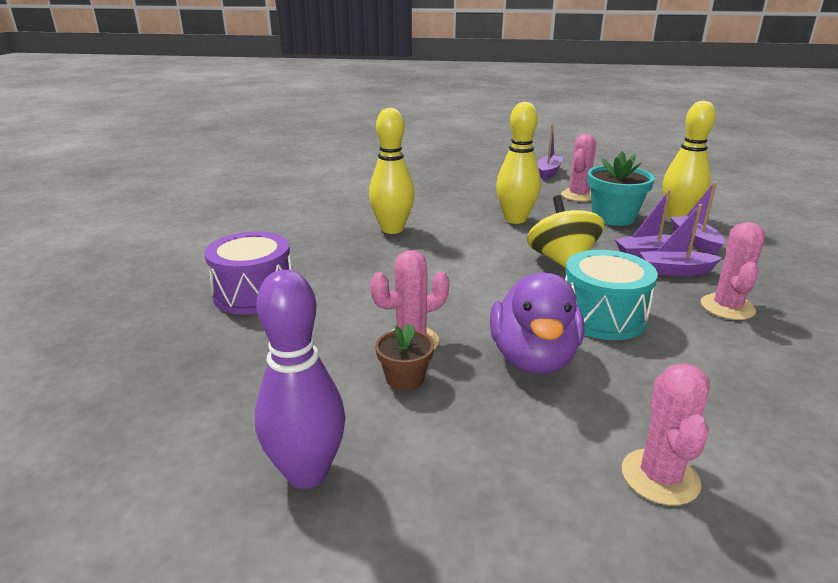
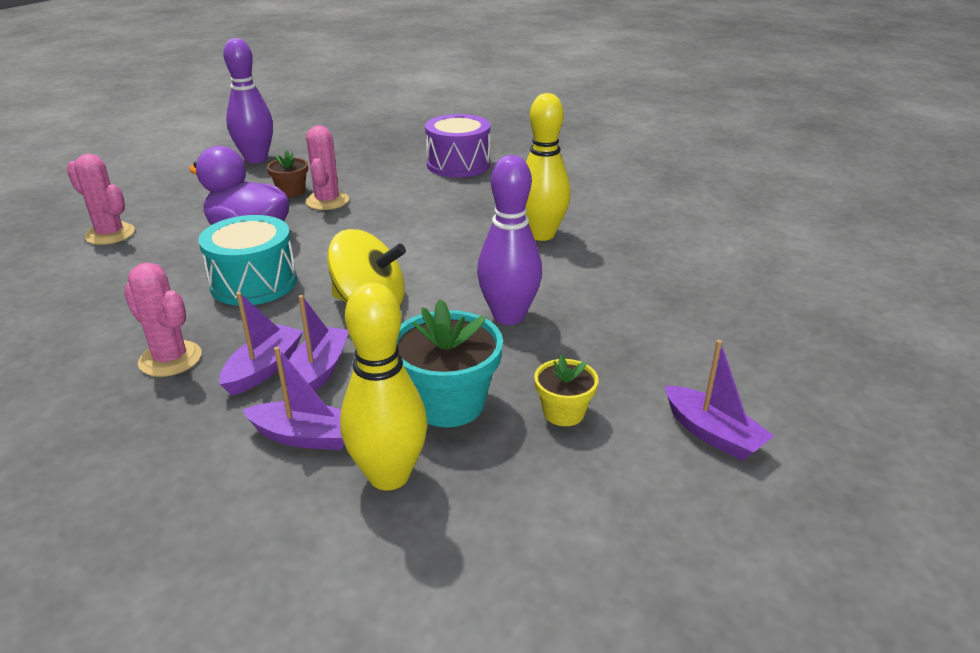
camera: 115 degrees right, 5 degrees up
yellow bowling pin [496,102,541,224] -> purple bowling pin [477,155,542,325]
pink cactus [561,134,596,201] -> yellow flower pot [534,355,599,426]

